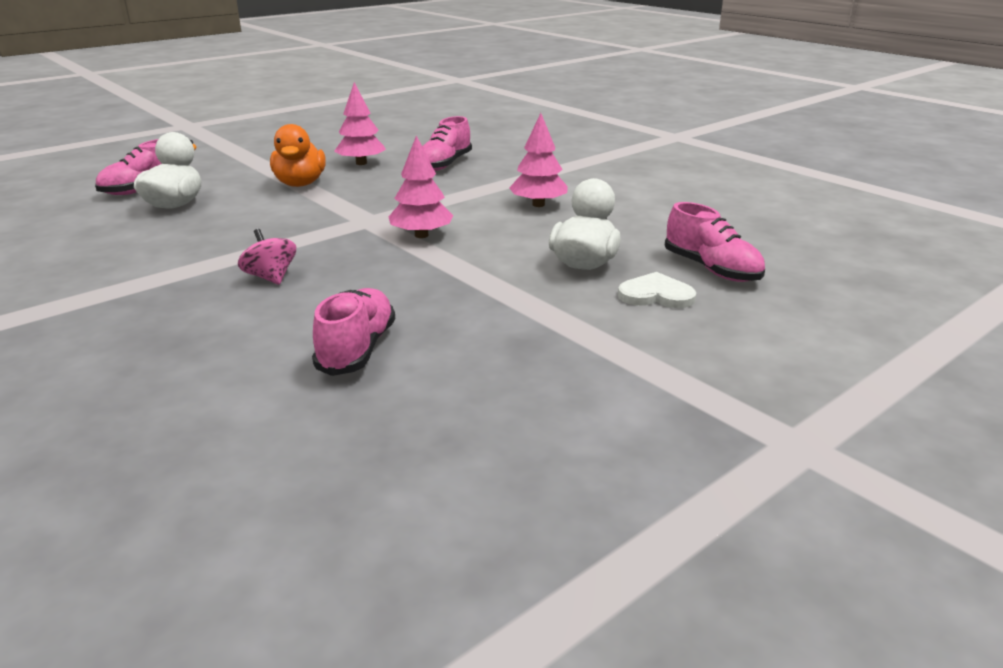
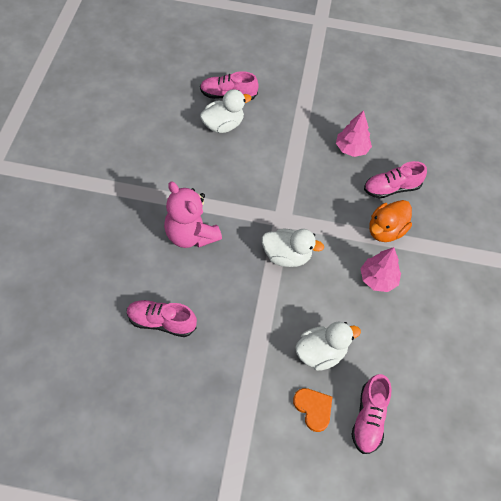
camera: 45 degrees right, 30 degrees up
pink spinning top [238,229,296,285] -> pink teddy bear [164,181,222,248]
orange duck [270,124,326,187] -> orange duck moved to [369,200,412,242]
pink shoe [312,288,395,376] -> pink shoe turned 135 degrees counterclockwise [127,300,197,337]
pink tree [389,136,453,238] -> white duck [262,229,324,267]
white heart [618,272,696,308] -> orange heart [293,388,332,432]

